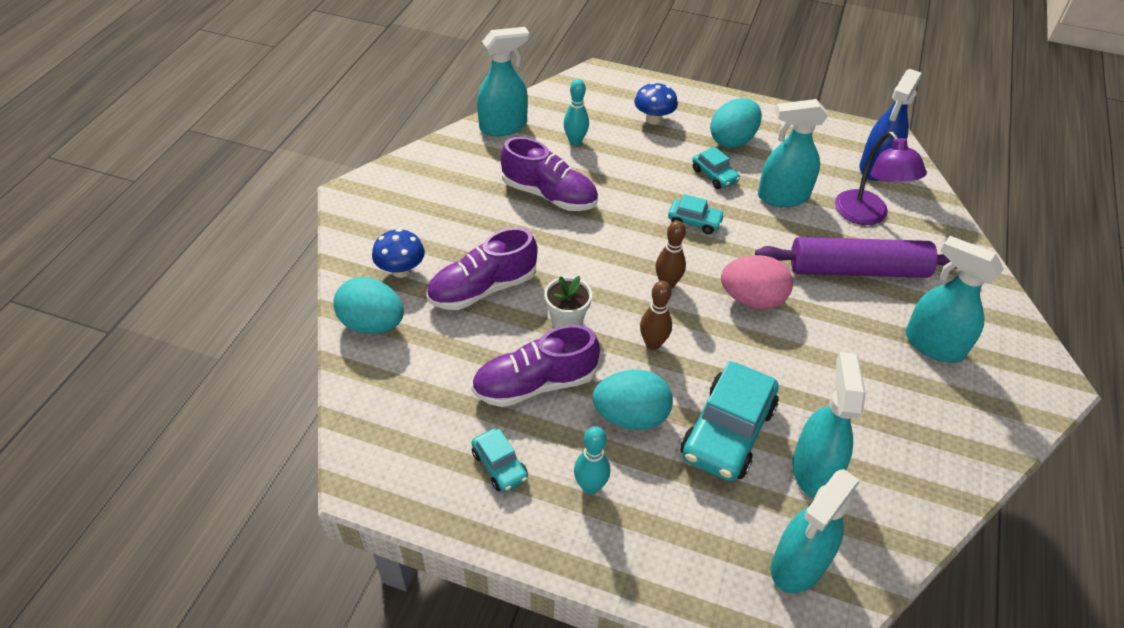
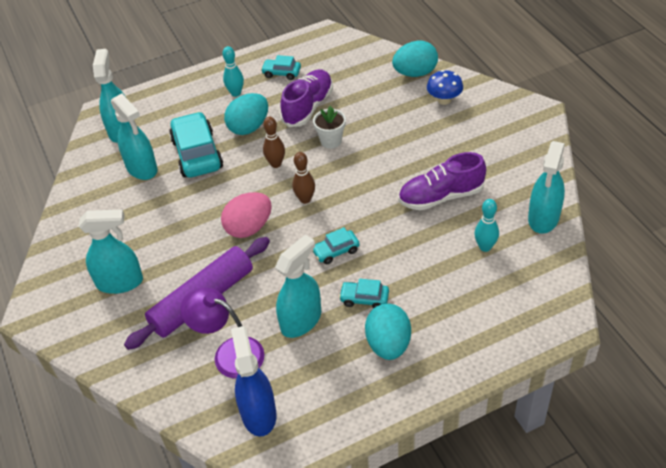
camera: 140 degrees right, 0 degrees up
purple shoe [427,227,538,310] -> none
blue mushroom [634,82,678,125] -> none

